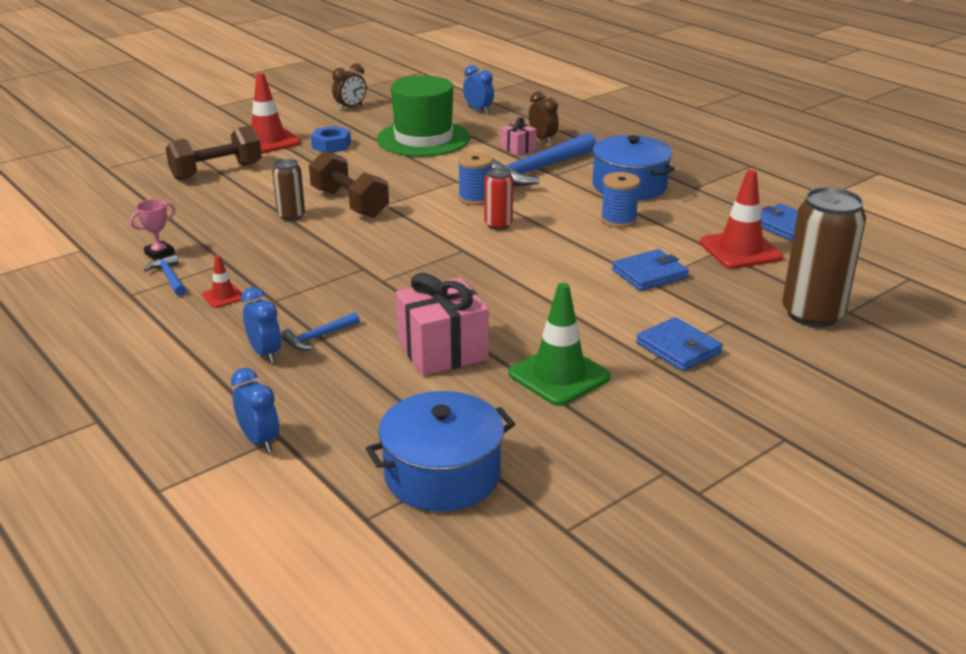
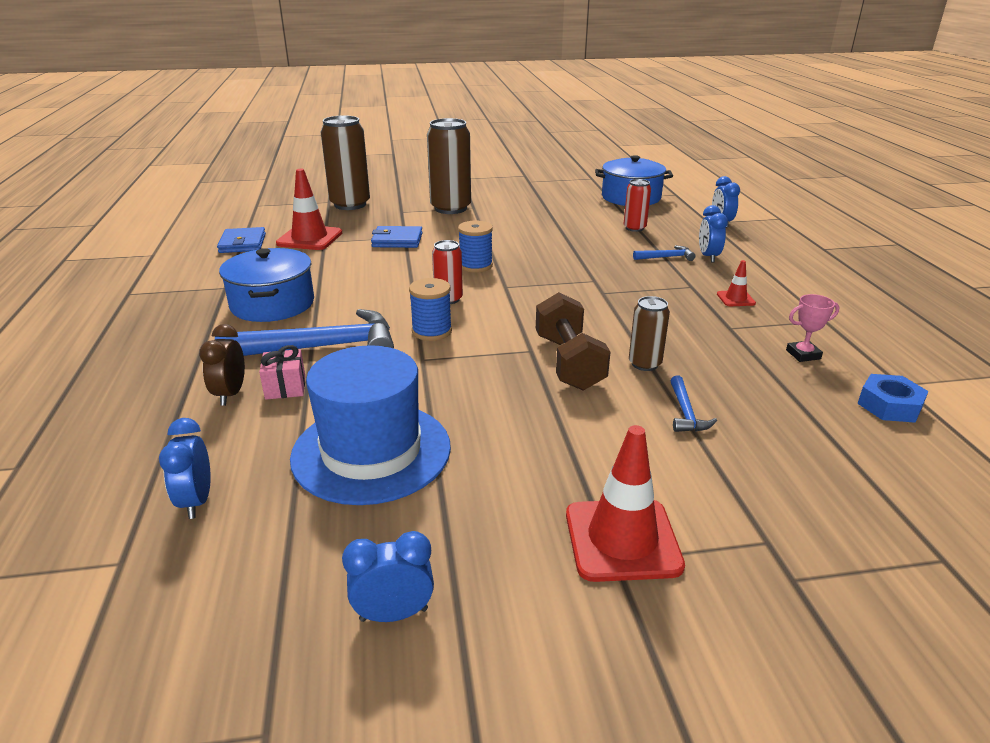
camera: 150 degrees left, 0 degrees up
blue hammer [144,254,186,296] -> blue hammer moved to [670,375,717,432]
brown dumbbell [166,126,262,180] -> none
blue nut [311,126,351,153] -> blue nut moved to [857,374,929,423]
brown clock [332,63,366,111] -> blue clock [342,531,434,622]
green hat [377,75,470,157] -> blue hat [290,345,451,505]
pink gift [396,273,489,376] -> none
green traffic cone [508,283,611,406] -> none
blue spool [601,172,640,228] -> blue spool moved to [458,221,493,273]
blue wallet [636,317,723,371] -> brown can [427,118,471,214]
none -> red can [624,179,651,232]

